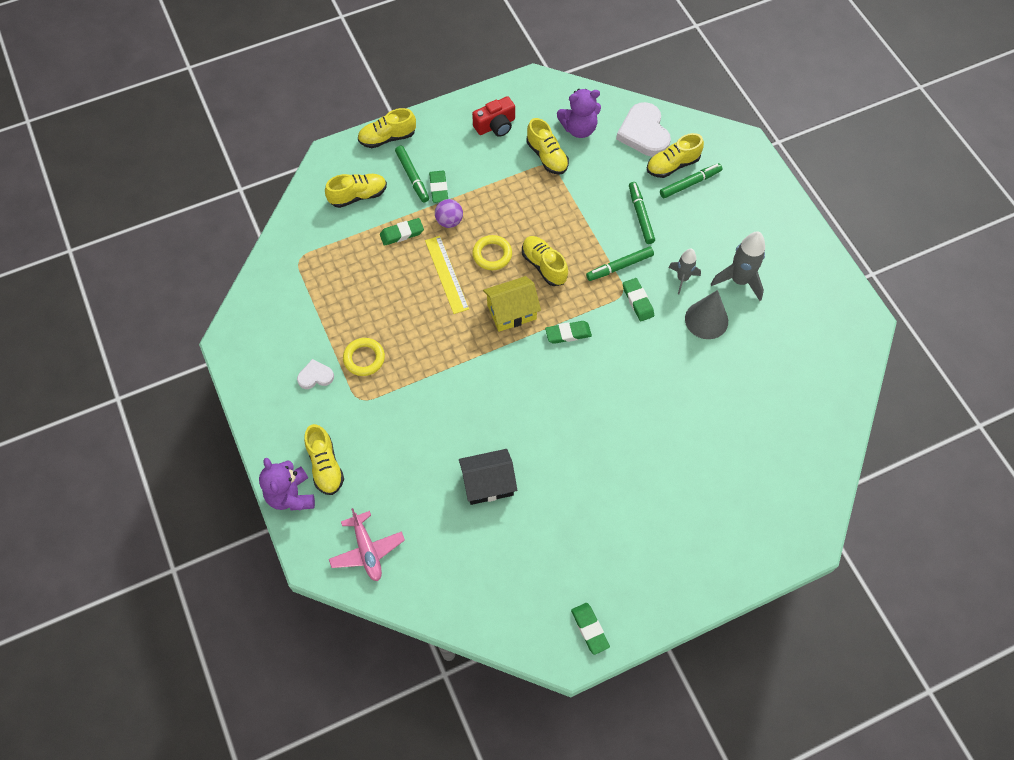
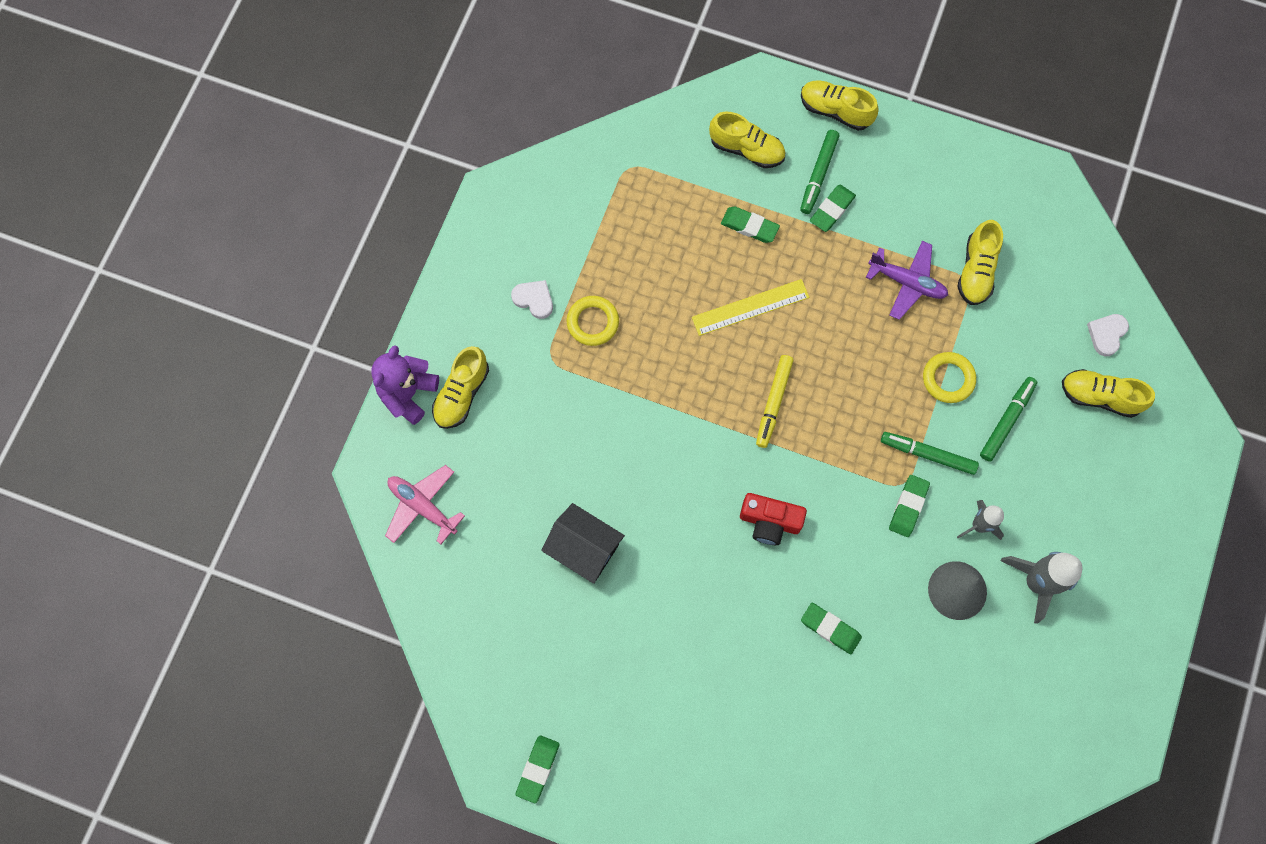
camera: 45 degrees right, 10 degrees up
pink plane [329,508,405,581] -> pink plane turned 105 degrees clockwise [385,465,465,544]
yellow ruler [425,236,469,314] -> yellow ruler turned 45 degrees clockwise [692,279,809,336]
purple ball [435,199,463,228] -> none
red camera [472,96,515,137] -> red camera moved to [740,493,807,545]
yellow ring [472,235,512,270] -> yellow ring moved to [923,352,976,403]
yellow house [483,276,541,332] -> yellow marker [756,355,794,448]
yellow shoe [522,236,568,286] -> none
green eraser [545,321,592,344] -> green eraser moved to [801,603,862,654]
purple teddy bear [557,89,601,138] -> none
white heart [616,102,671,157] -> white heart [1087,314,1129,356], size x0.53
green marker [660,163,723,198] -> none
none -> purple plane [866,241,948,320]

